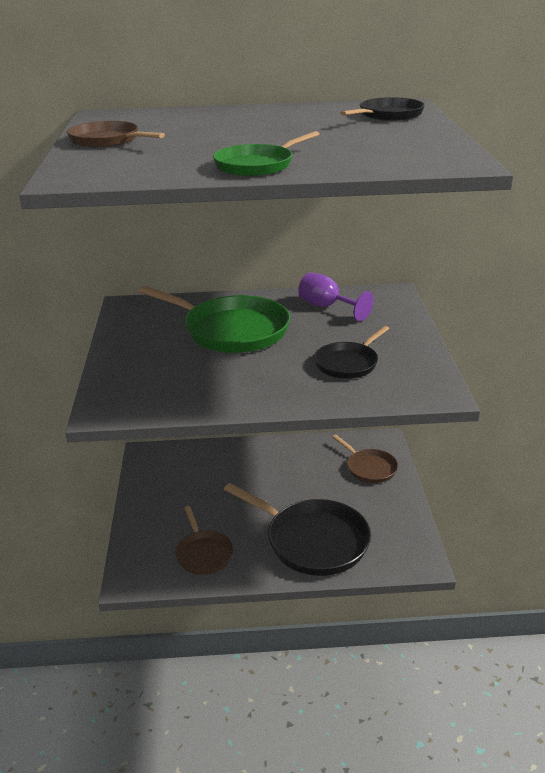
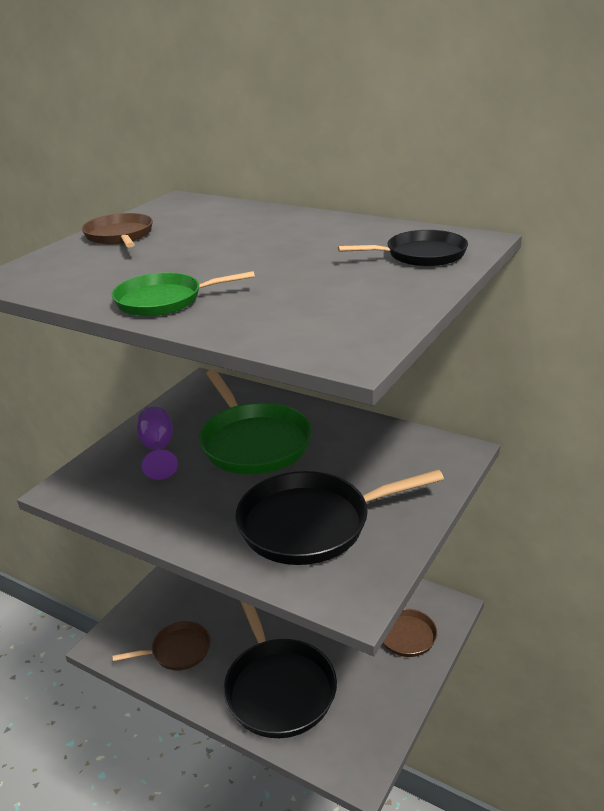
camera: 35 degrees right, 0 degrees up
brown pan [175,506,233,575] -> brown pan turned 120 degrees counterclockwise [113,621,211,671]
purple goblet [298,272,373,321] -> purple goblet moved to [137,407,178,480]
black pan [314,326,389,379] -> black pan [235,469,444,565], size x1.79

